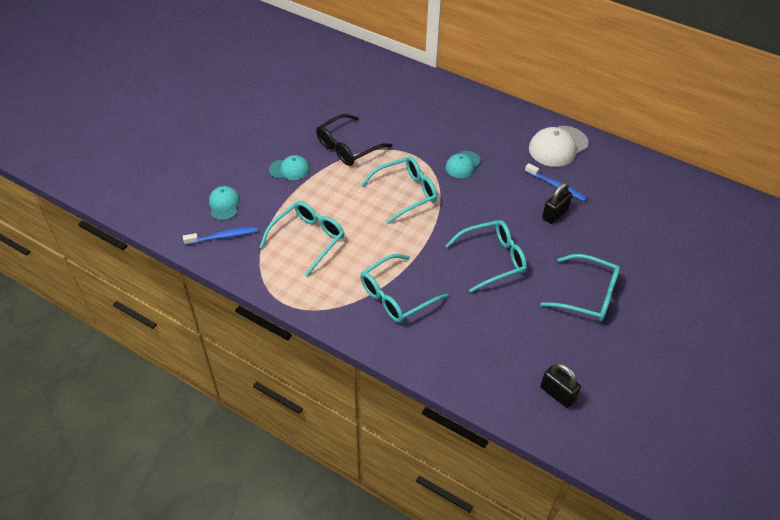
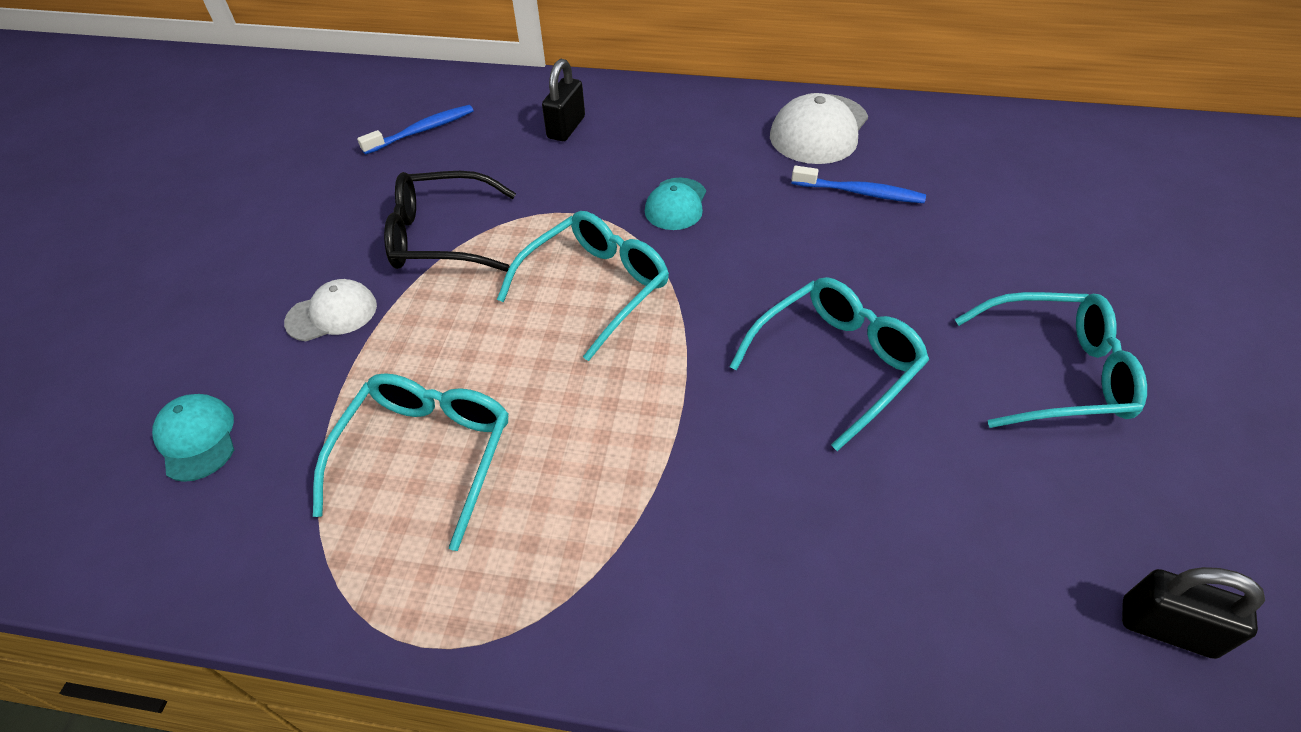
camera: 20 degrees left, 0 degrees up
blue toothbrush [183,227,258,245] -> blue toothbrush moved to [357,105,474,155]
turquoise cap [269,155,310,180] -> white cap [284,279,377,341]
black glasses [316,114,392,166] -> black glasses turned 60 degrees clockwise [384,171,516,272]
turquoise glasses [360,254,448,323] -> none
black padlock [542,182,572,224] -> black padlock moved to [542,59,585,141]

